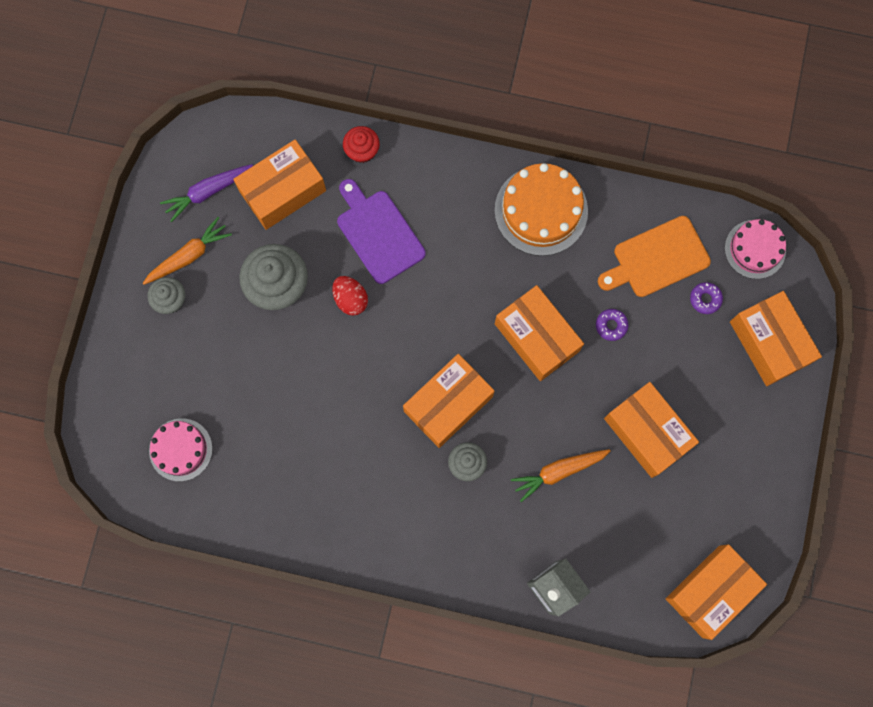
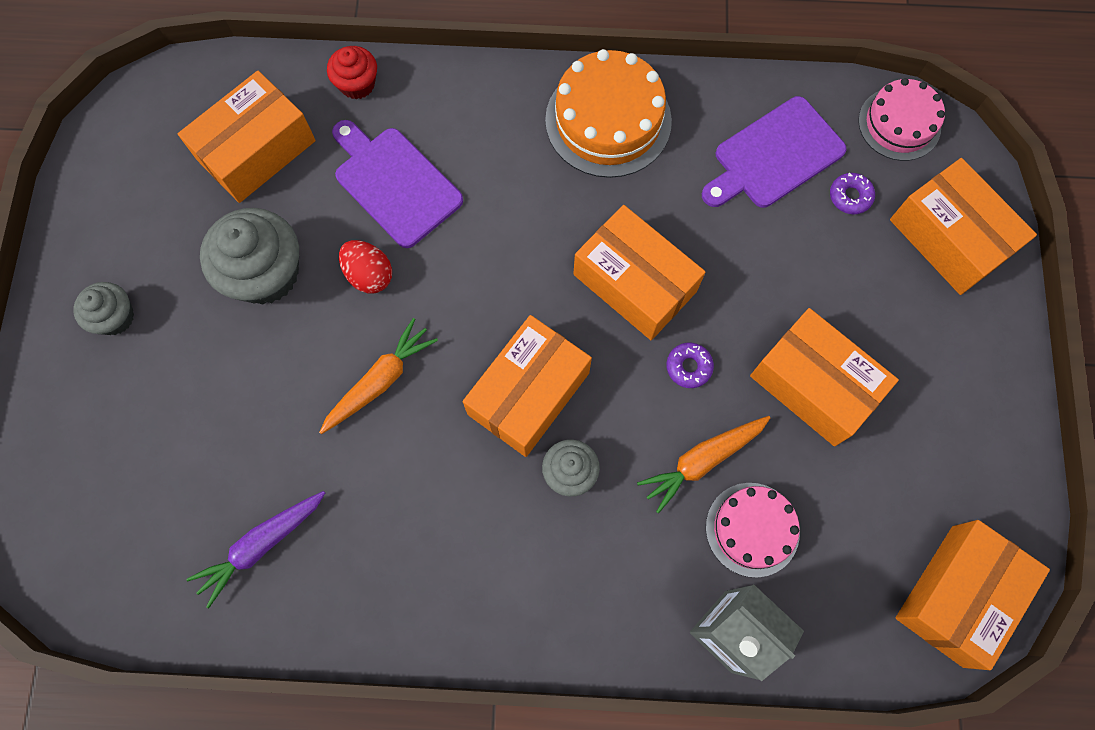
camera: 10 degrees left, 5 degrees down
orange carrot [143,217,232,285] -> orange carrot moved to [319,318,438,434]
pink cake [149,418,213,481] -> pink cake moved to [706,483,800,578]
purple carrot [160,164,253,222] -> purple carrot moved to [187,491,325,608]
purple donut [596,309,628,341] -> purple donut moved to [667,343,714,388]
orange cutting board [598,216,711,297] -> purple cutting board [702,96,847,208]

